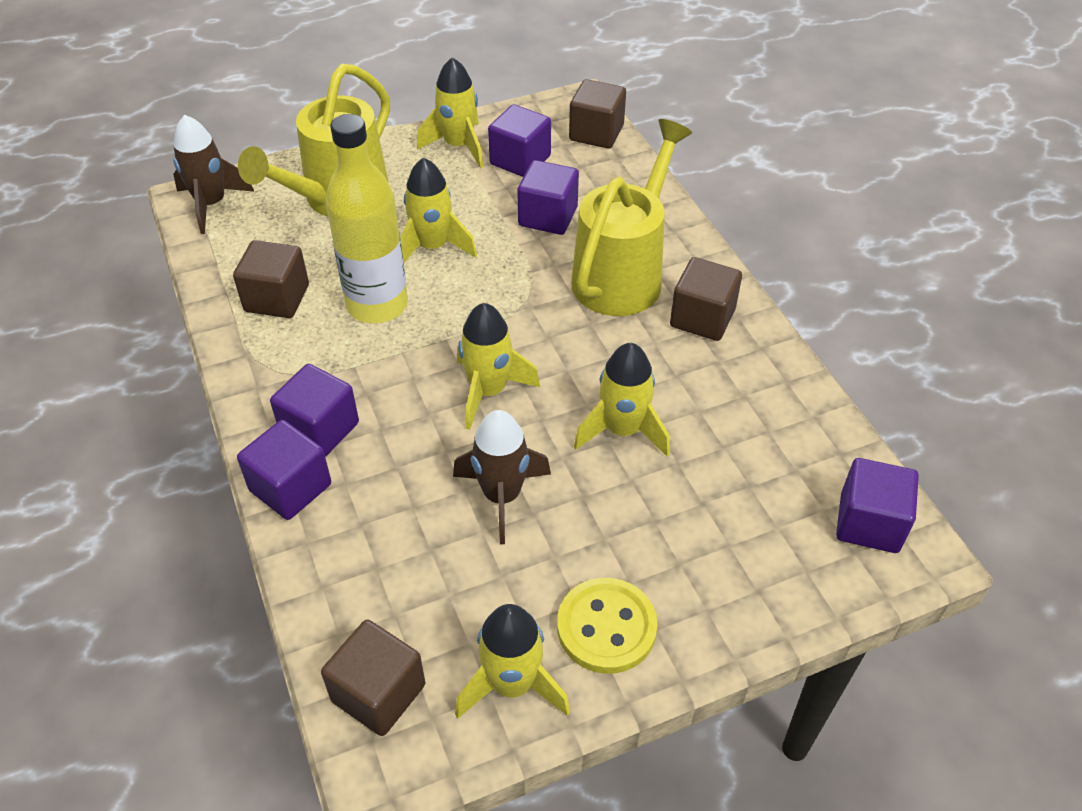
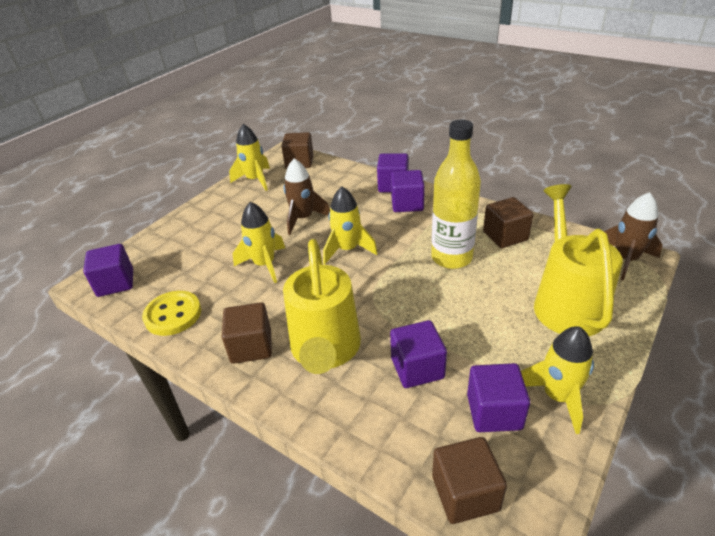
camera: 150 degrees right, 10 degrees down
yellow rocket [400,157,477,263] -> none
yellow button [557,578,657,674] -> yellow button moved to [142,291,201,336]

